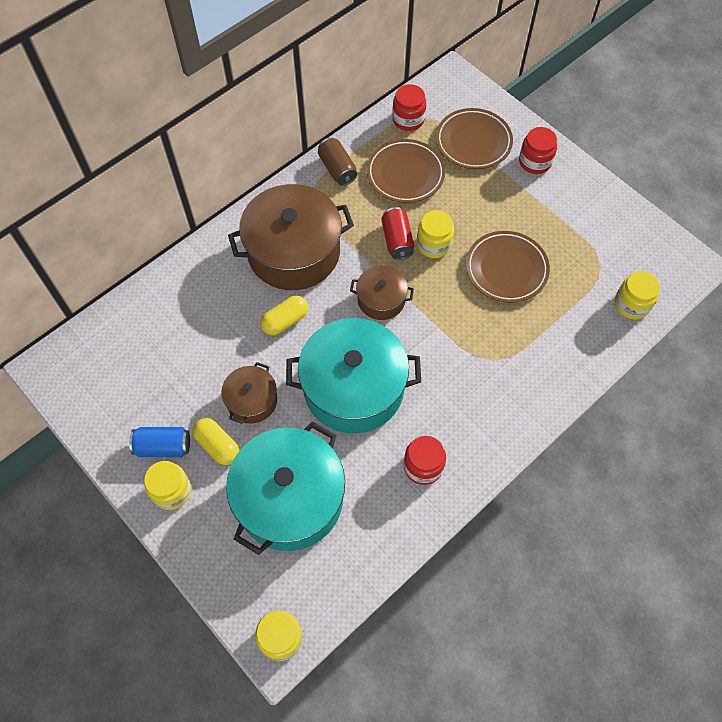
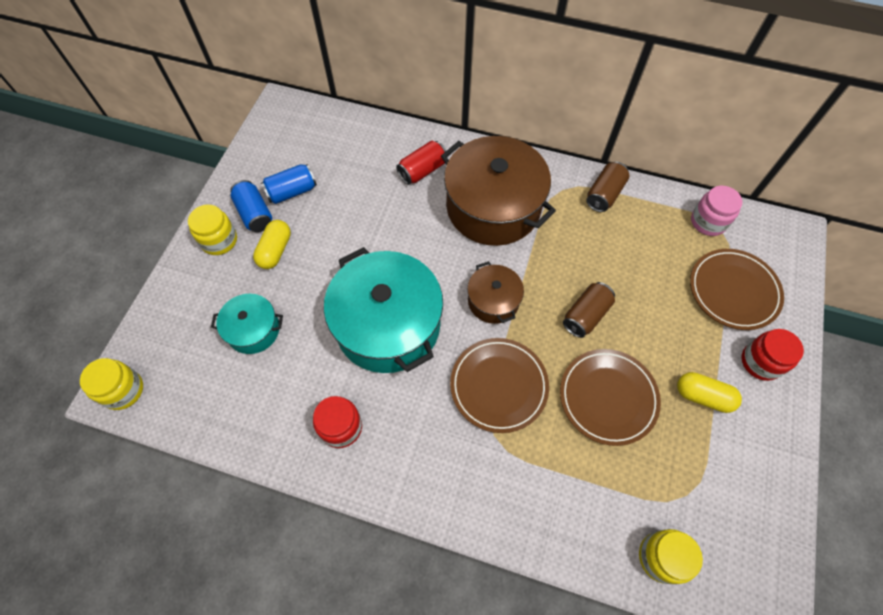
camera: 60 degrees right, 0 degrees up
brown pot [221,362,277,424] -> none
turquoise pot [226,421,345,555] -> turquoise pot [211,294,283,354], size x0.50
yellow capsule [260,295,308,336] -> yellow capsule moved to [677,372,742,413]
brown plate [367,139,445,203] -> brown plate moved to [450,338,549,433]
red can [381,207,414,260] -> red can moved to [396,141,446,185]
red jar [392,84,426,131] -> pink jar [691,186,743,236]
yellow jar [417,210,454,258] -> brown can [563,282,615,338]
none -> blue can [261,164,317,204]

